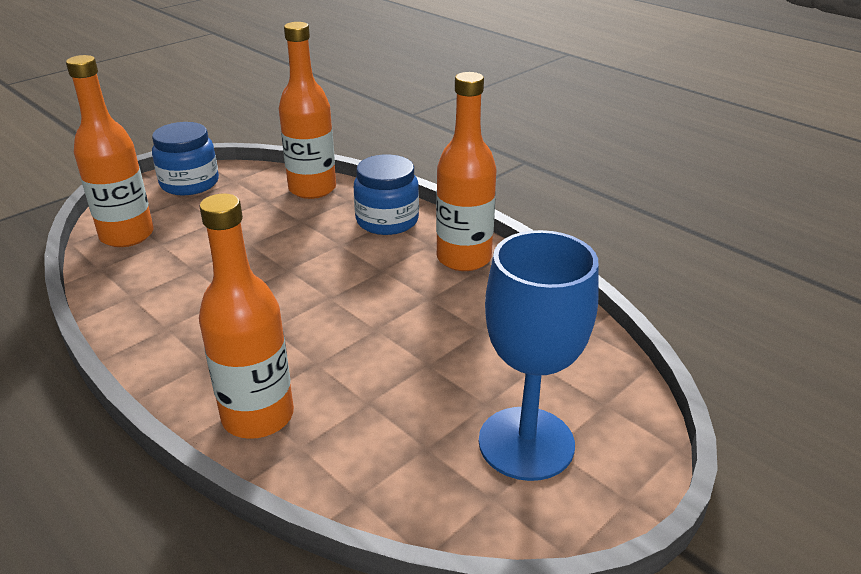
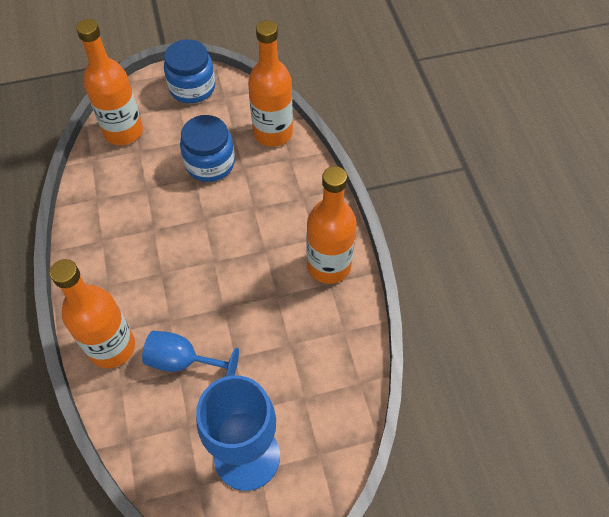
camera: 30 degrees right, 25 degrees up
blue jar [354,154,419,235] -> blue jar moved to [180,115,235,182]
none -> blue goblet [142,331,239,376]

